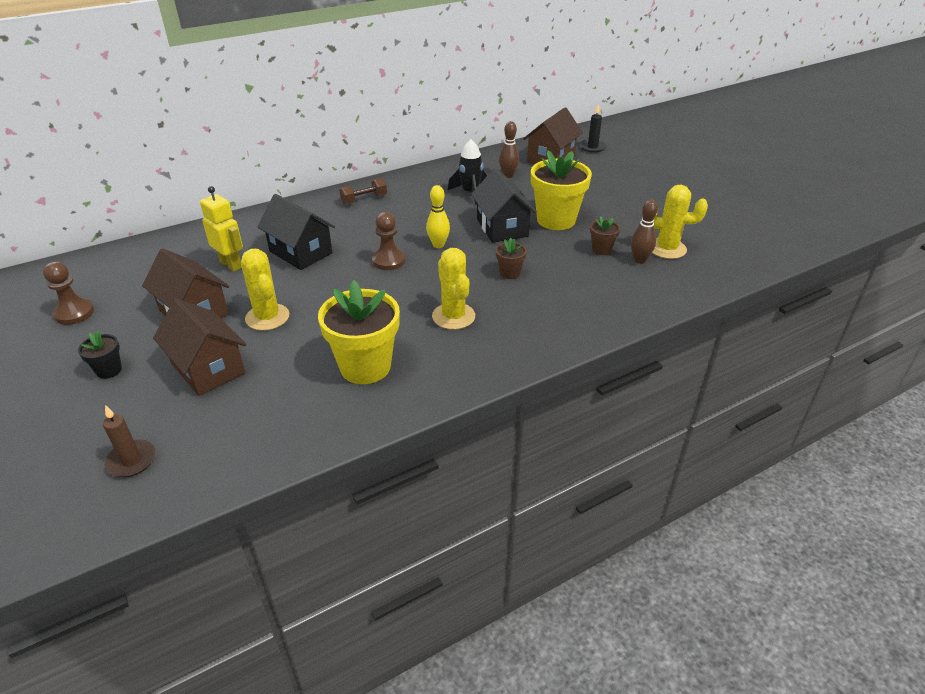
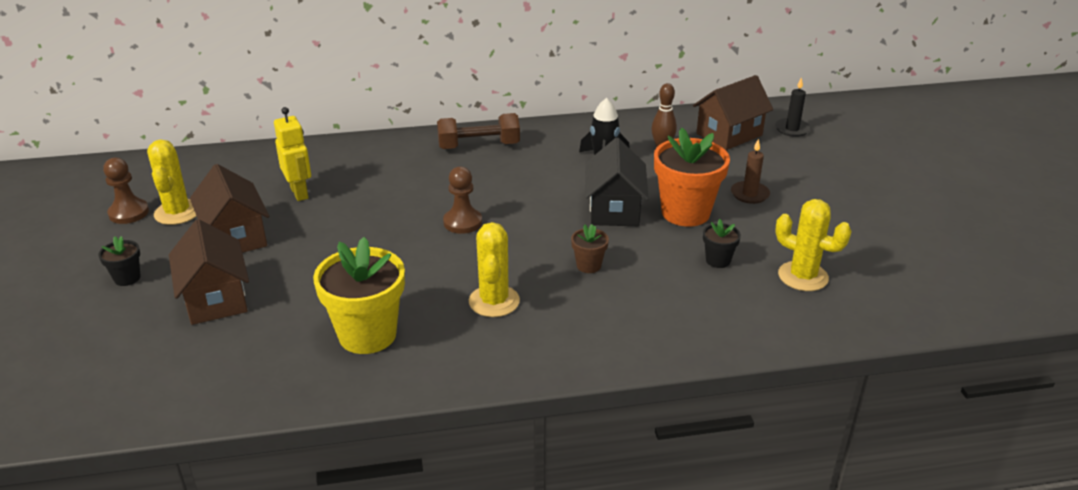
camera: 20 degrees right, 5 degrees down
brown candle [103,405,156,477] -> brown candle moved to [731,139,770,204]
yellow cactus [241,249,289,331] -> yellow cactus moved to [147,139,196,225]
black house [257,194,335,270] -> none
brown dumbbell [339,178,387,205] -> brown dumbbell [437,113,520,149], size x1.52
yellow bowling pin [426,185,450,248] -> none
yellow flower pot [531,151,592,230] -> orange flower pot [654,127,730,227]
brown flower pot [590,216,620,255] -> black flower pot [703,219,741,268]
brown bowling pin [631,200,658,264] -> none

